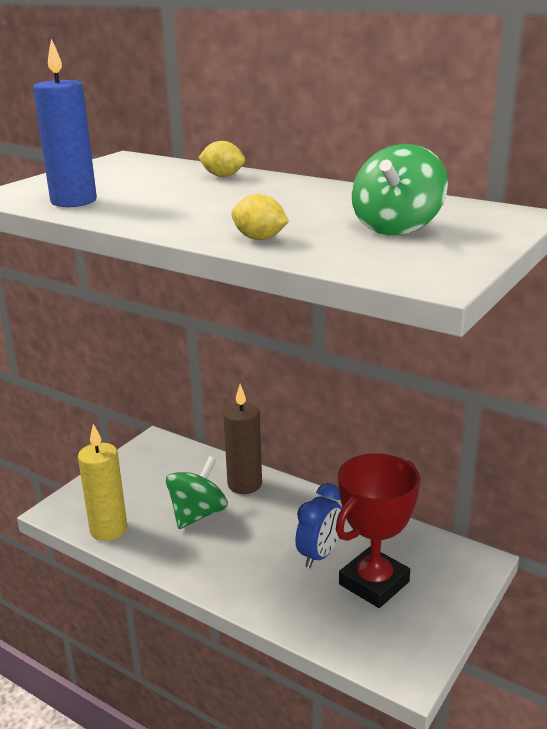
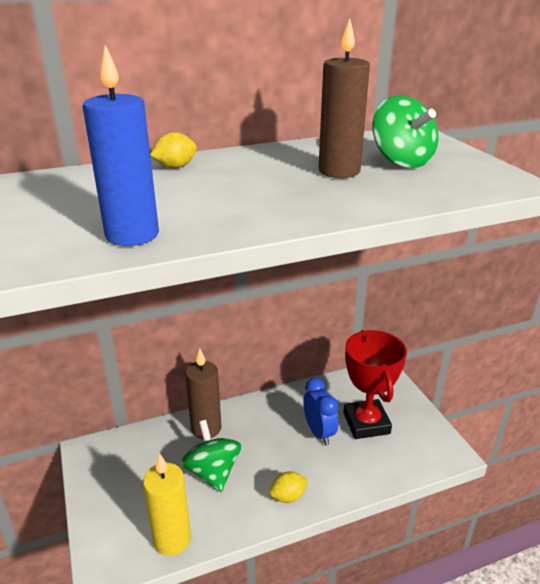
camera: 55 degrees left, 5 degrees up
yellow lemon [231,194,289,240] -> yellow lemon moved to [270,471,308,503]
none -> brown candle [319,18,370,178]

